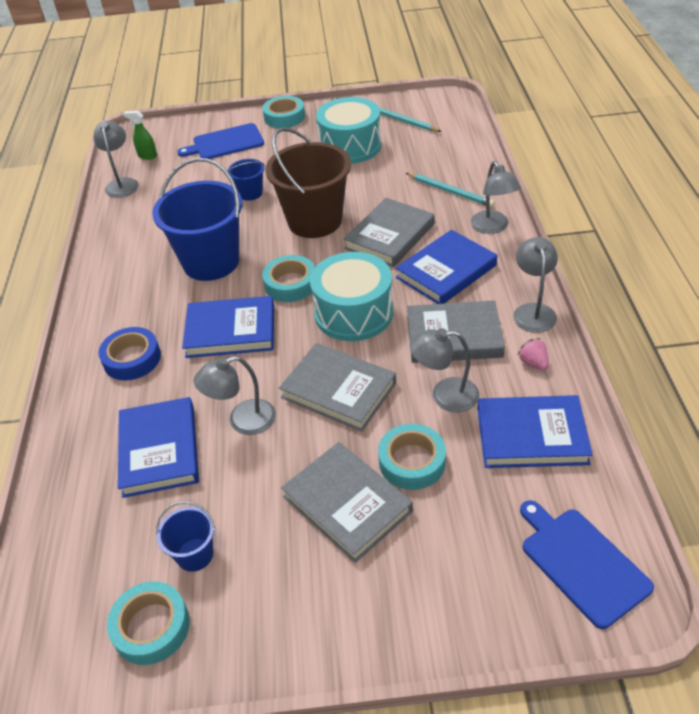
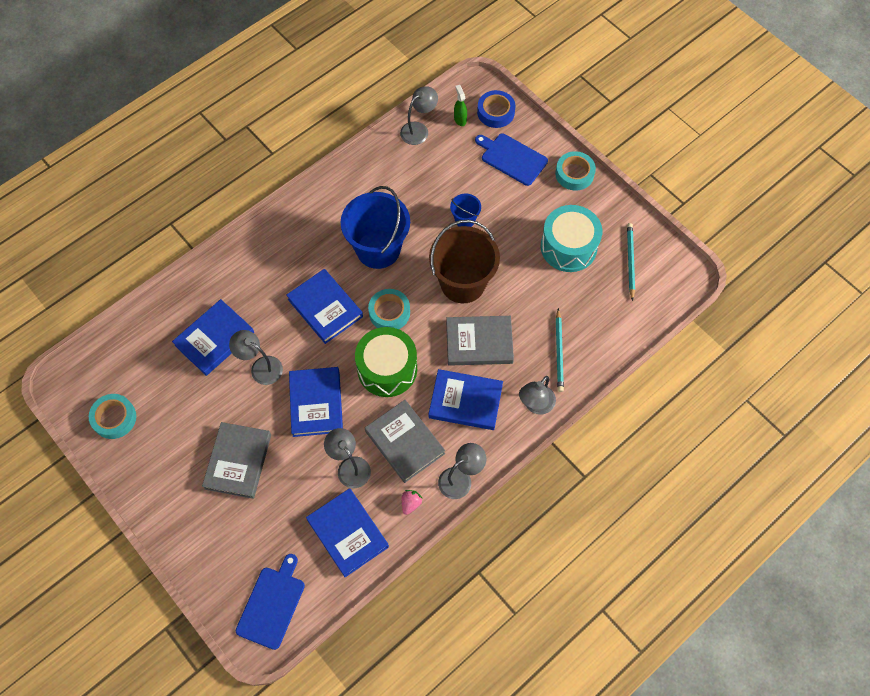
camera: 50 degrees right, 20 degrees up
blue tape [98,327,161,380] -> blue tape moved to [477,90,515,128]
blue bucket [156,501,215,572] -> none
grey book [279,343,396,432] -> blue book [289,367,343,437]
turquoise drum [310,252,393,341] -> green drum [355,327,417,397]
turquoise tape [378,424,446,490] -> none

